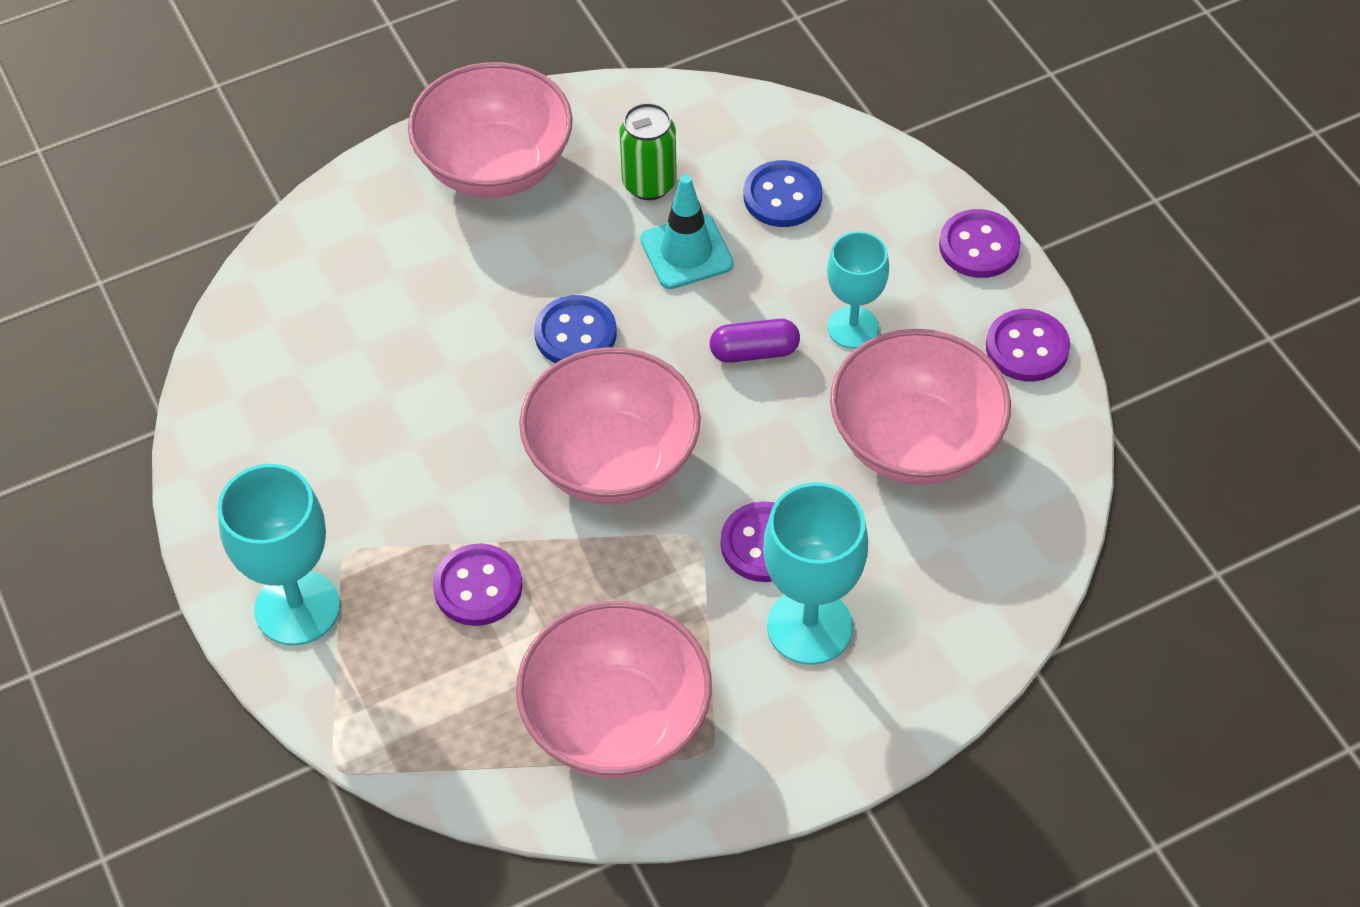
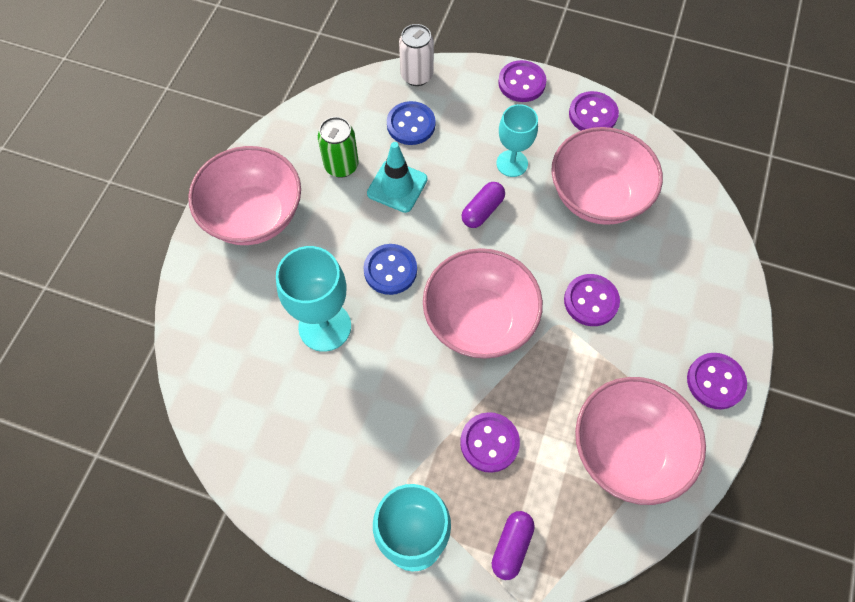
camera: 45 degrees left, 10 degrees up
turquoise goblet [763,482,868,665] -> turquoise goblet moved to [276,246,351,352]
none -> white can [399,24,434,86]
none -> purple capsule [492,511,535,580]
none -> purple button [687,353,747,410]

